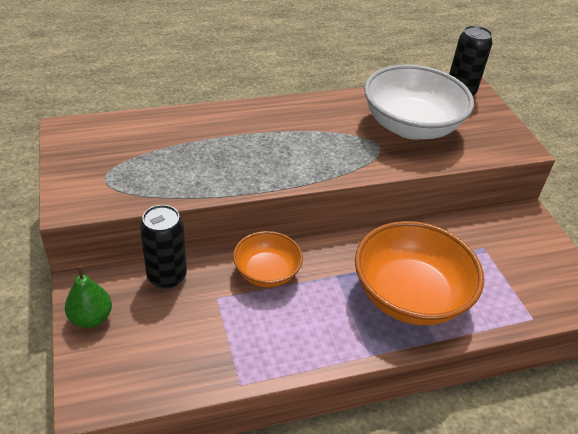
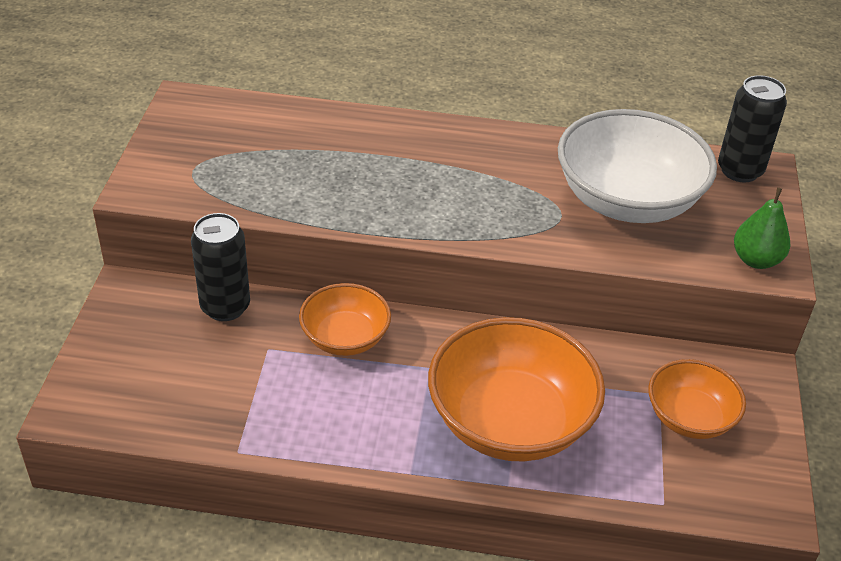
camera: 25 degrees right, 0 degrees up
green pear [65,266,112,328] -> green pear moved to [734,187,790,269]
none -> orange bowl [648,359,746,439]

